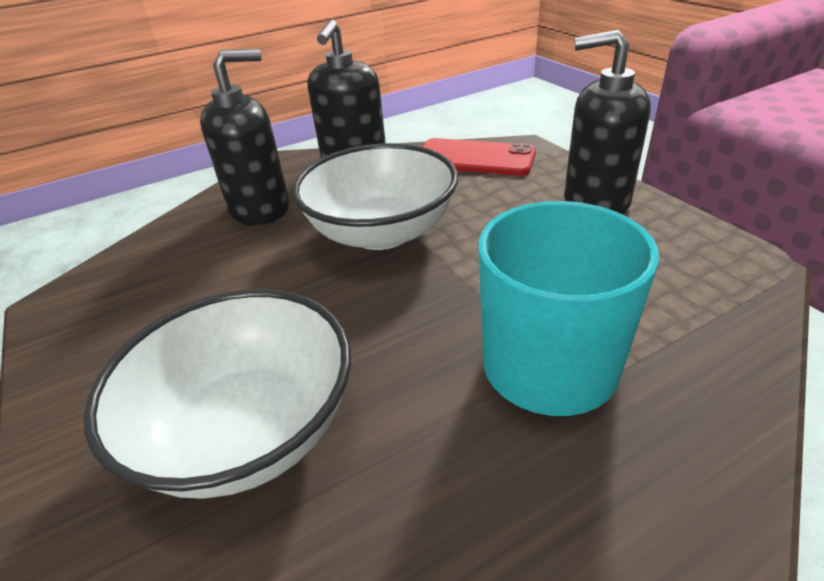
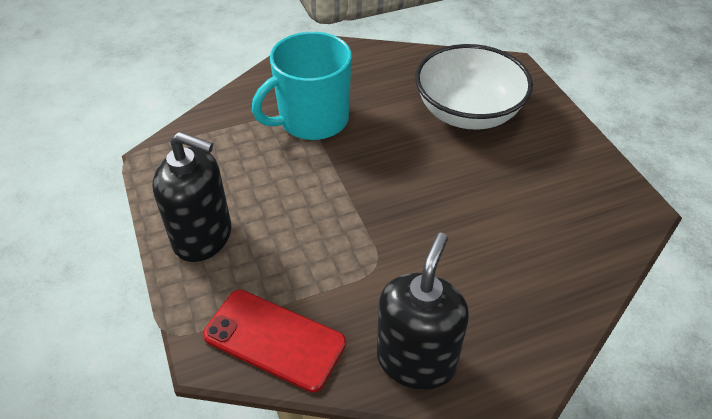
camera: 175 degrees left, 10 degrees up
black soap dispenser [200,49,289,226] -> none
white bowl [292,143,458,250] -> none

